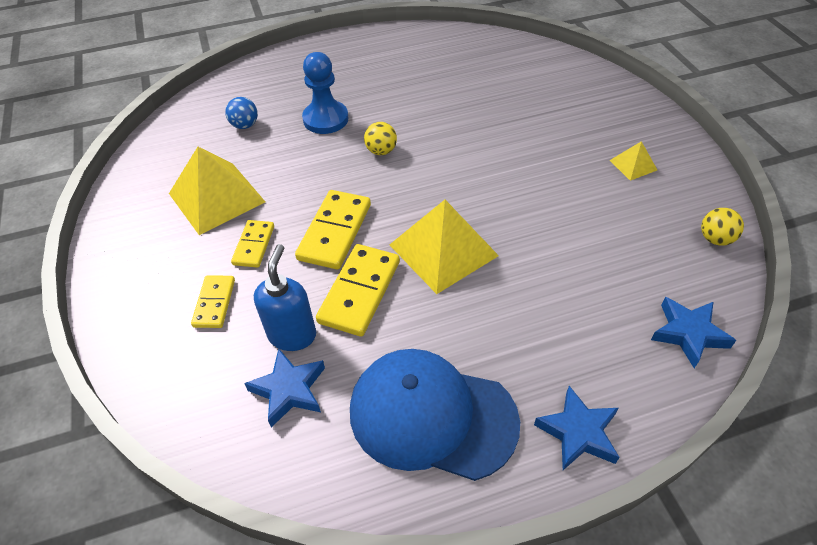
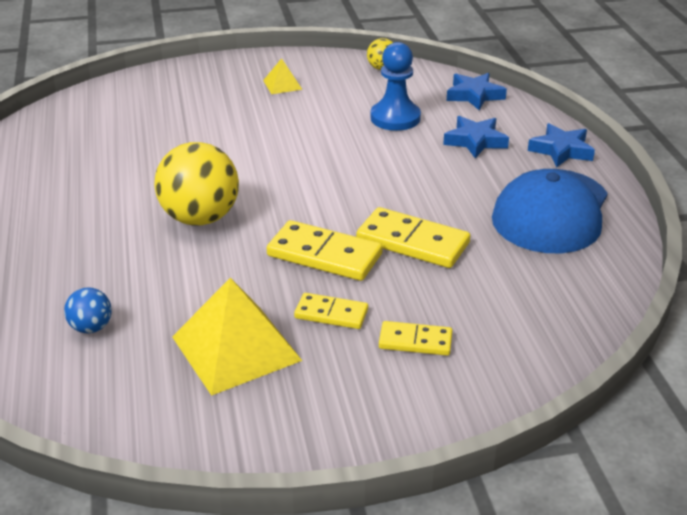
camera: 85 degrees left, 15 degrees down
blue star [244,348,325,427] -> blue star moved to [443,116,509,159]
blue soap dispenser [254,244,316,351] -> none
blue pawn [302,52,349,134] -> blue pawn moved to [370,42,421,131]
yellow ball [364,122,397,155] -> yellow ball [154,142,239,225], size x2.07
yellow pyramid [390,200,499,294] -> none

